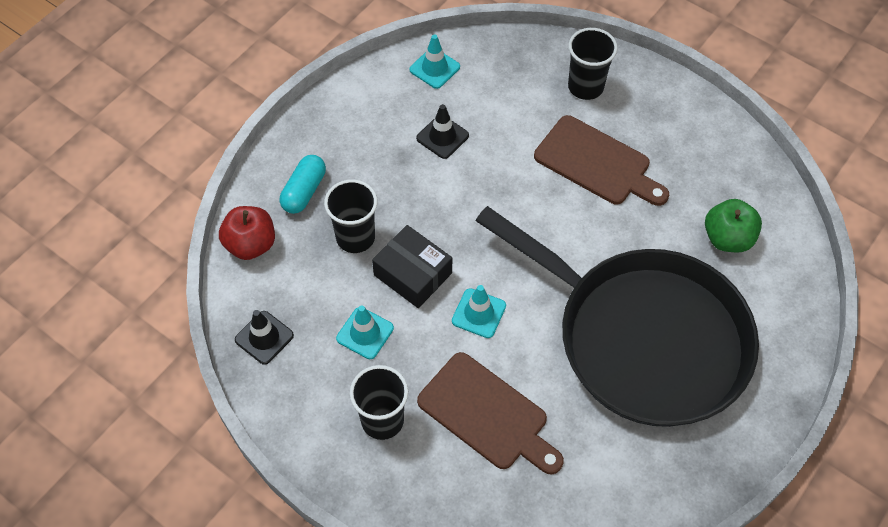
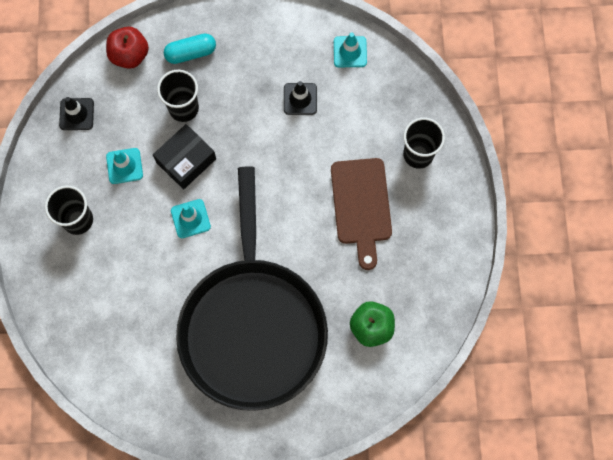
camera: 50 degrees right, 15 degrees up
black box [372,225,452,308] -> black box turned 45 degrees clockwise [153,124,216,189]
brown cutting board [417,352,564,474] -> none

